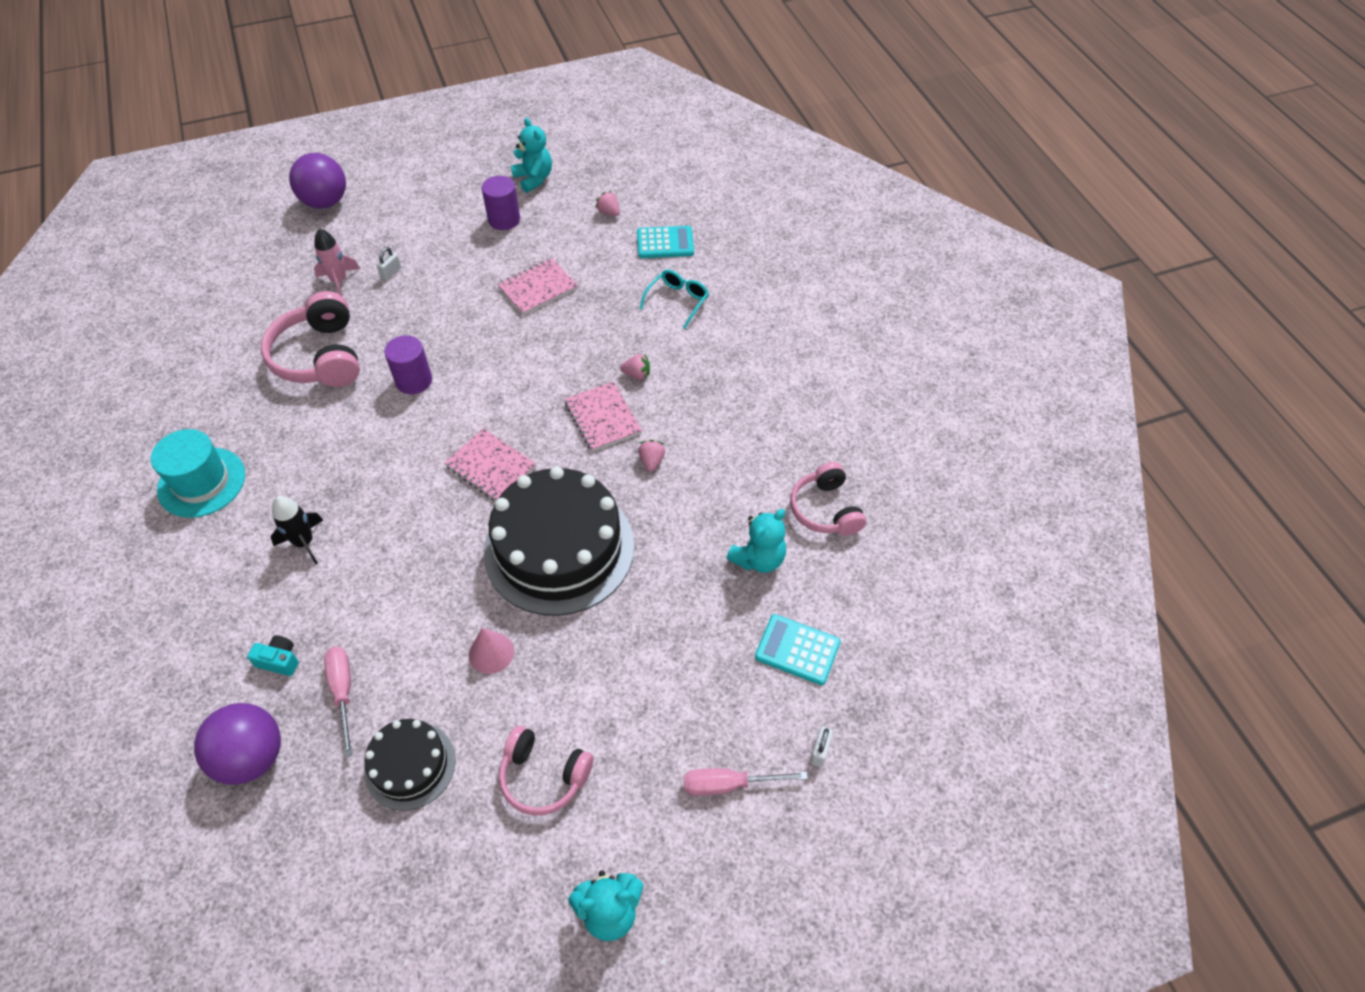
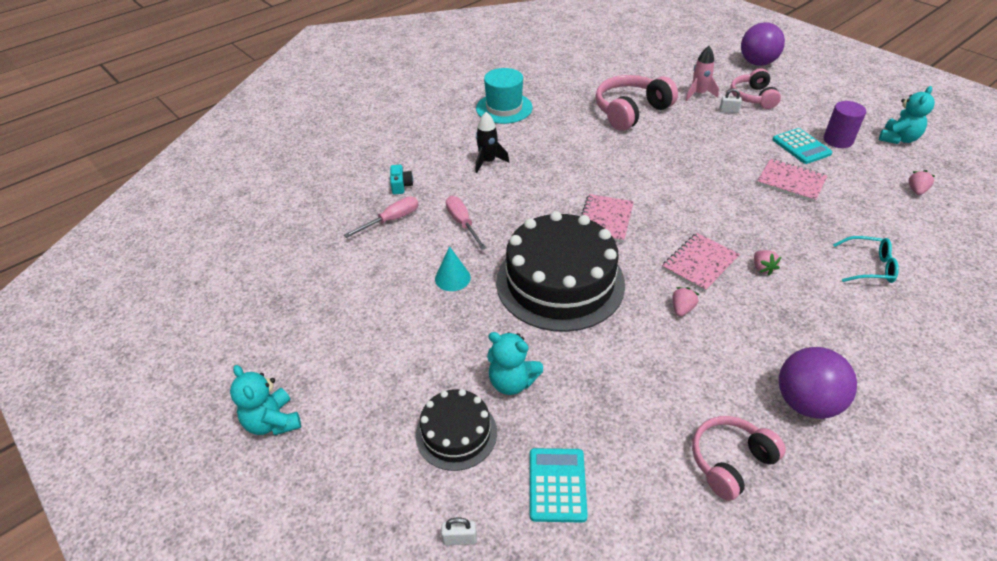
camera: 70 degrees right, 10 degrees down
purple ball [194,703,281,785] -> purple ball moved to [779,347,857,419]
black cake [364,719,456,811] -> black cake moved to [416,389,497,471]
purple cylinder [384,335,432,394] -> none
pink cone [469,628,514,674] -> turquoise cone [435,246,471,291]
pink headphones [499,726,593,816] -> pink headphones moved to [730,68,781,109]
turquoise calculator [637,226,694,258] -> turquoise calculator moved to [772,128,832,164]
pink strawberry [638,440,665,472] -> pink strawberry turned 45 degrees counterclockwise [672,287,699,317]
pink screwdriver [684,768,808,796] -> pink screwdriver moved to [446,196,486,250]
turquoise teddy bear [727,509,786,573] -> turquoise teddy bear moved to [487,332,543,395]

